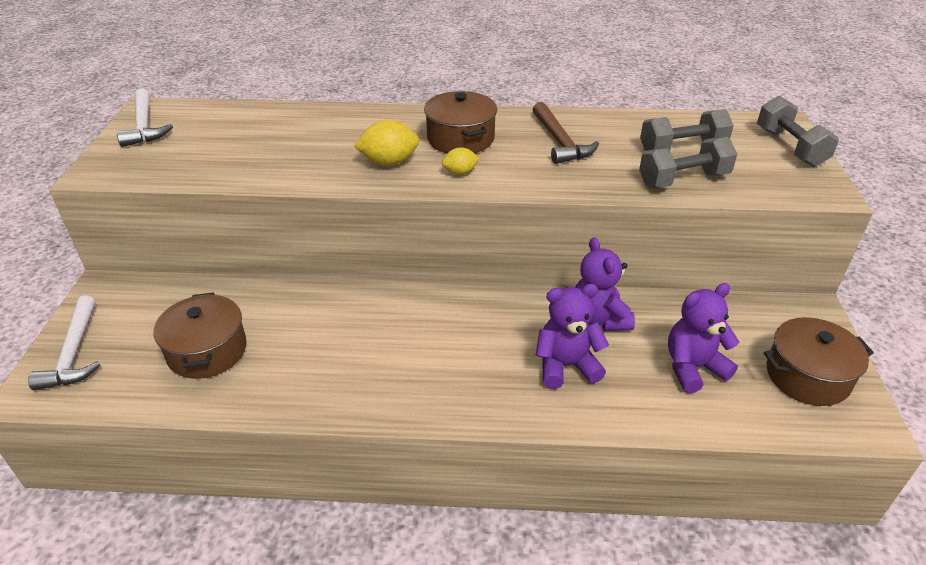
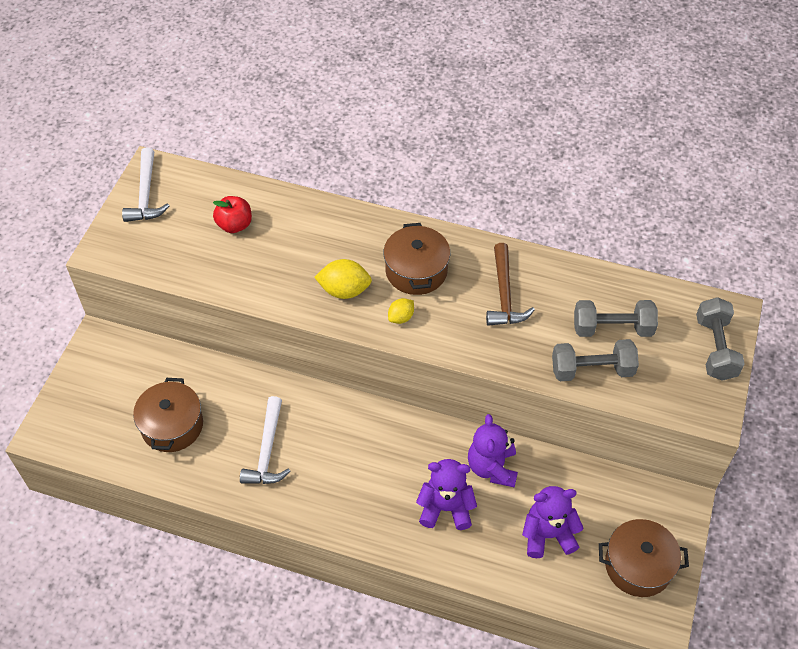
camera: 15 degrees right, 15 degrees up
white hammer [28,295,101,390] -> white hammer moved to [240,396,291,484]
yellow lemon [442,147,480,175] -> yellow lemon turned 45 degrees counterclockwise [388,298,414,324]
none -> red apple [213,196,252,233]

